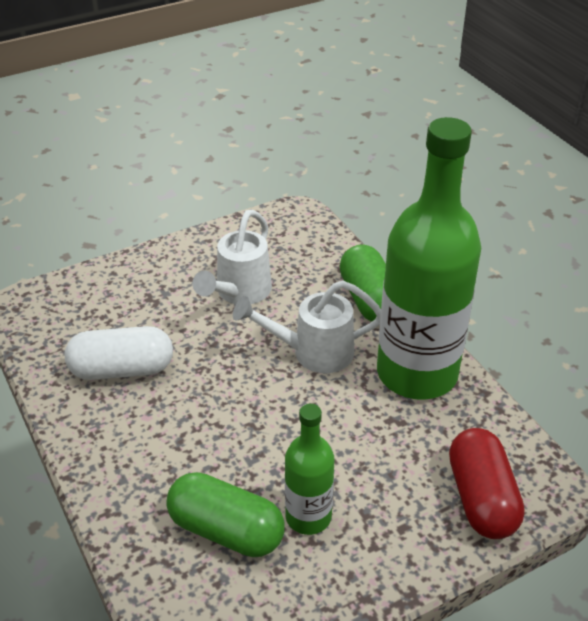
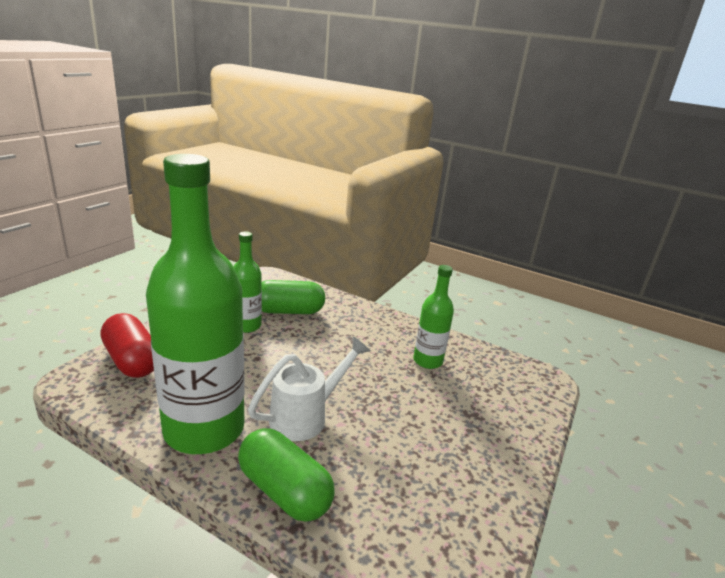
camera: 145 degrees right, 15 degrees down
white capsule [65,326,173,380] -> green bottle [413,265,454,369]
white watering can [192,210,272,304] -> none

